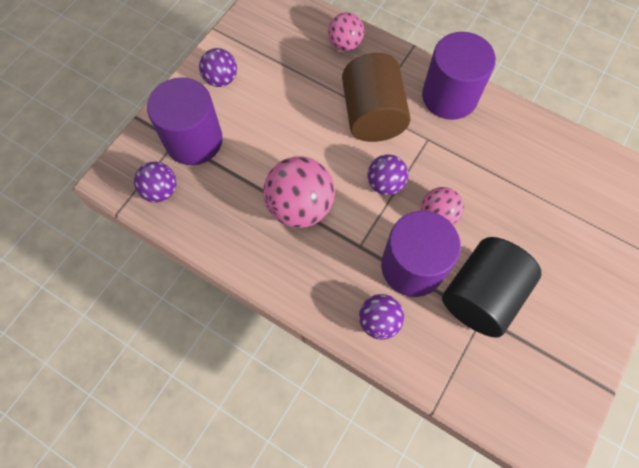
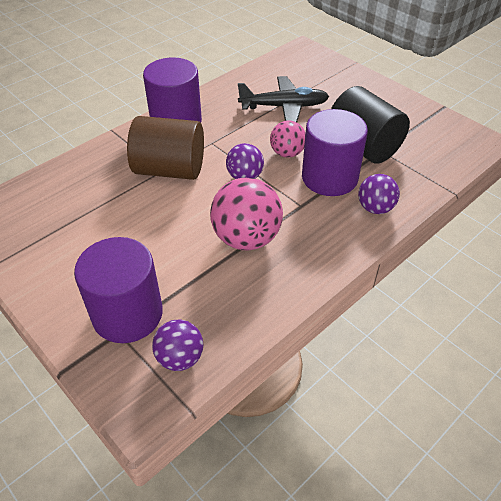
camera: 75 degrees left, 20 degrees down
purple ball [199,48,237,87] -> none
pink ball [328,12,364,51] -> none
none -> black plane [238,76,329,122]

